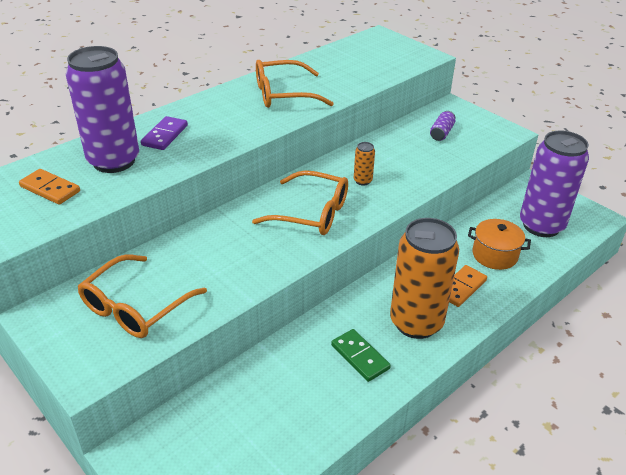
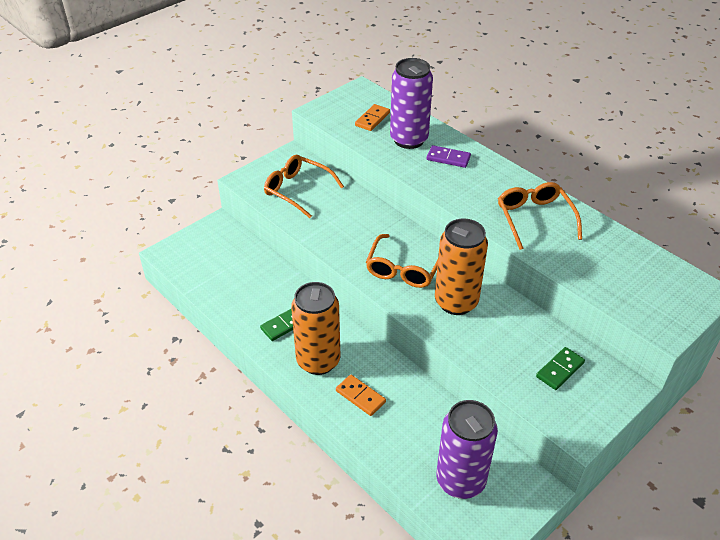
camera: 90 degrees right, 5 degrees up
orange can [354,142,375,186] -> orange can [435,219,488,315], size x2.49
purple can [430,111,455,141] -> green domino [536,347,585,390]
orange pot [468,219,531,270] -> none

